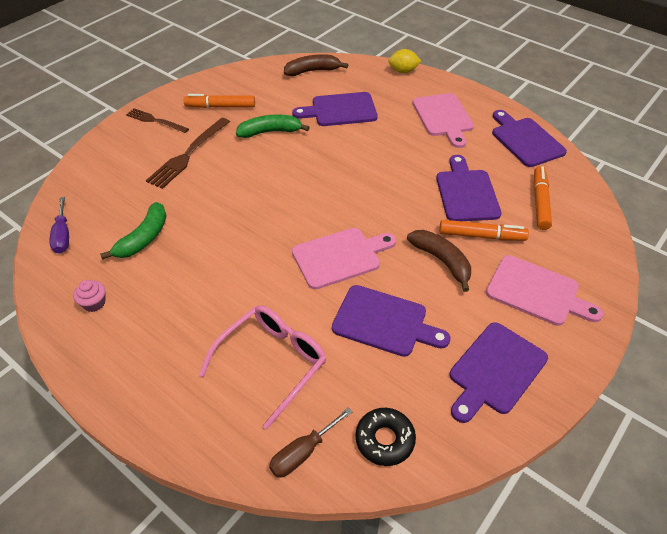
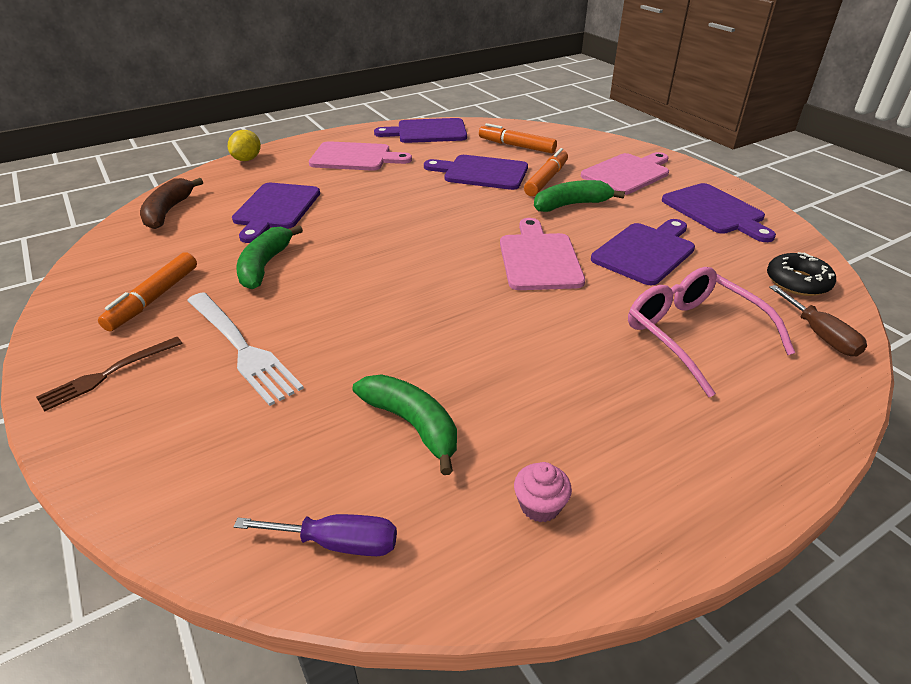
camera: 70 degrees left, 10 degrees down
brown fork [146,118,230,189] -> white fork [187,292,304,406]
brown banana [407,230,471,292] -> green banana [534,180,625,212]

